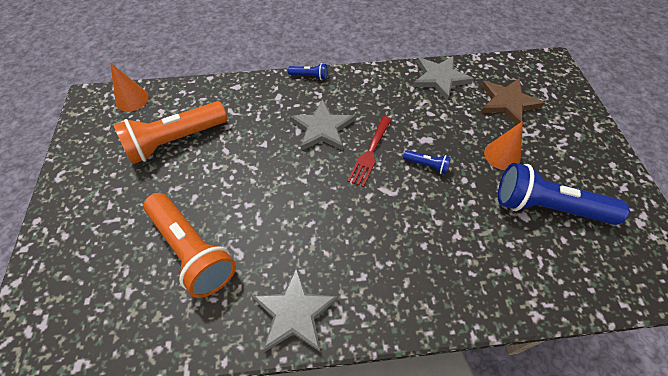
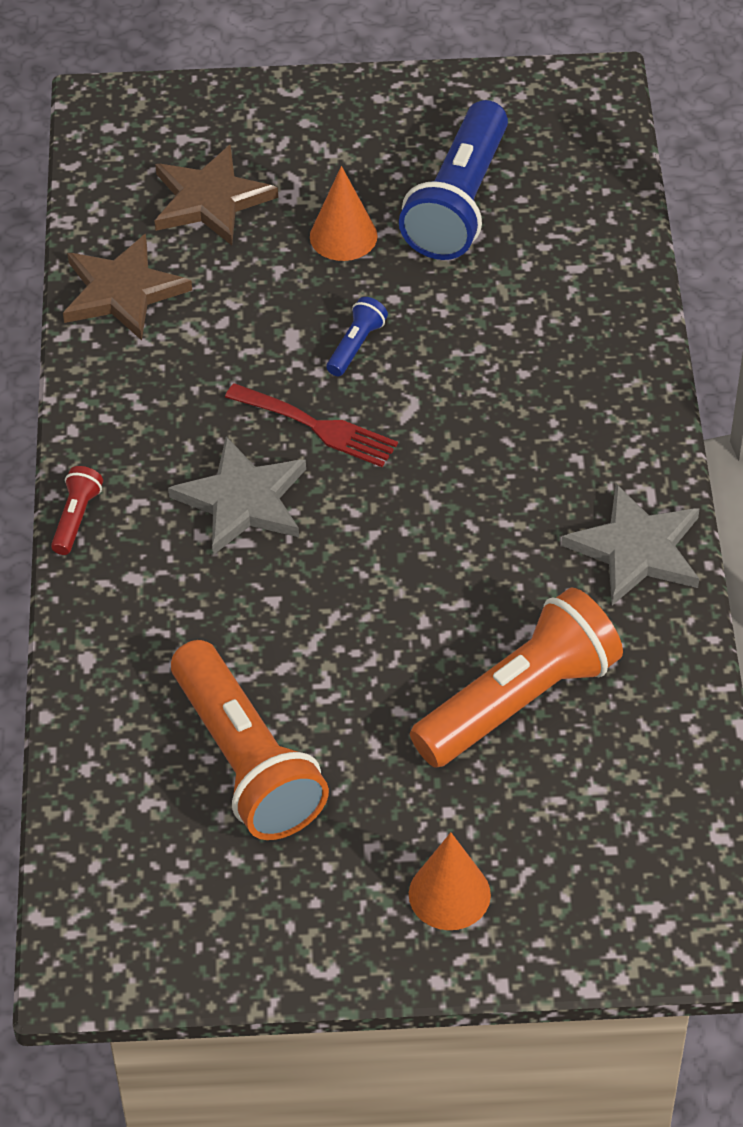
camera: 85 degrees left, 5 degrees down
orange cone [110,63,149,112] -> orange cone moved to [409,832,491,930]
blue flashlight [288,63,327,80] -> red flashlight [51,466,103,555]
grey star [413,56,474,101] -> brown star [63,234,192,340]

